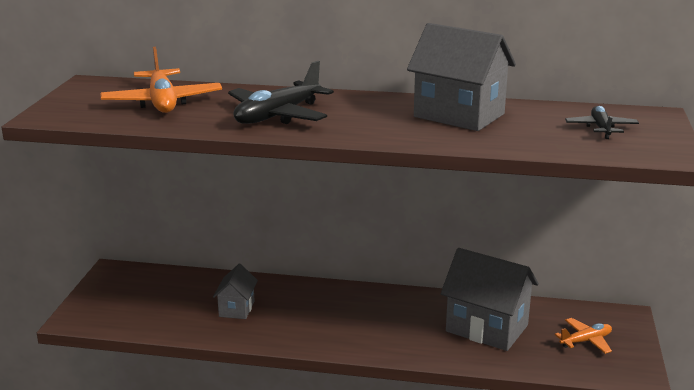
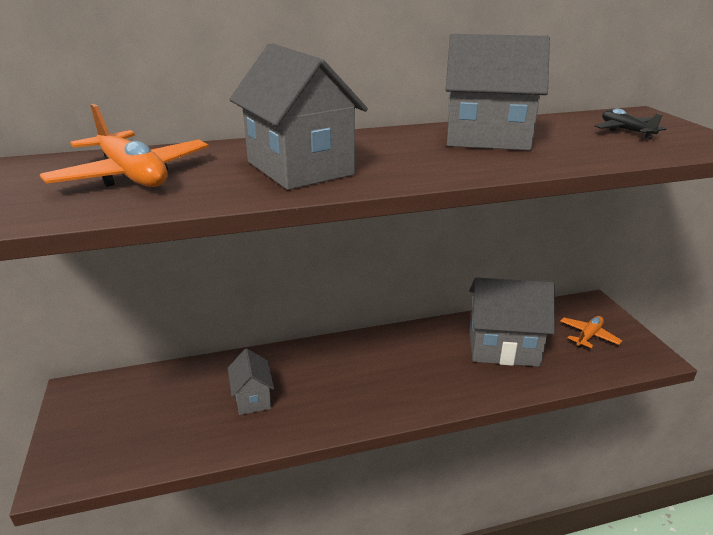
camera: 25 degrees left, 5 degrees up
black plane [228,61,334,124] -> grey house [229,43,368,190]

